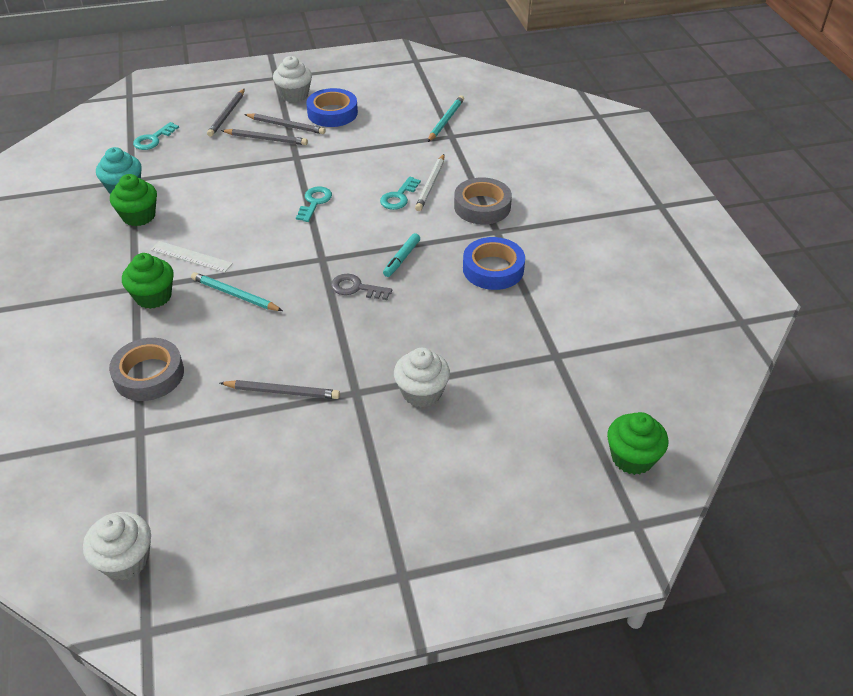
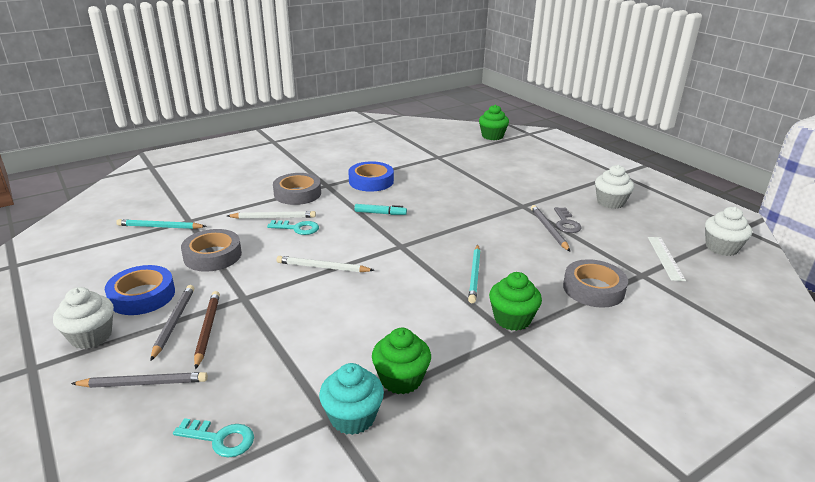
camera: 110 degrees left, 15 degrees down
white ruler [151,241,233,273] -> white ruler moved to [648,237,686,281]
grey pencil [221,129,308,145] -> brown pencil [194,291,220,369]
turquoise key [296,187,332,222] -> white pencil [276,256,375,272]
grey key [331,274,392,300] -> grey key moved to [554,207,581,233]
white cupcake [394,348,450,407] -> white cupcake moved to [595,165,634,209]
none -> grey tape [181,229,242,272]

